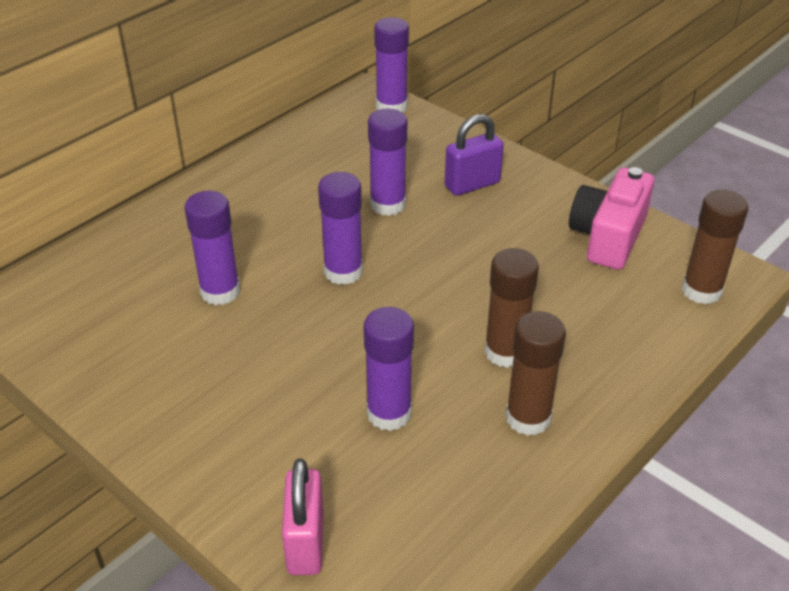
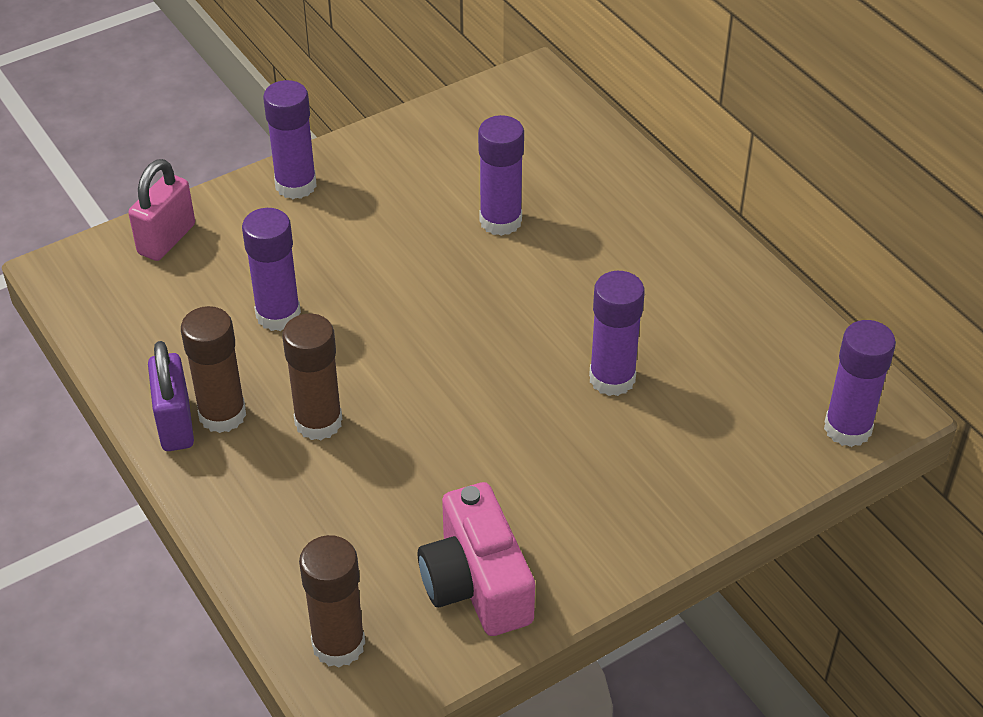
camera: 105 degrees right, 5 degrees up
pink padlock [282,459,324,575] -> pink padlock turned 75 degrees counterclockwise [128,159,195,261]
purple glue stick [318,172,363,285] -> purple glue stick moved to [263,80,317,199]
purple padlock [445,114,504,196] -> purple padlock moved to [148,341,194,451]
pink camera [569,167,654,270] -> pink camera turned 150 degrees counterclockwise [418,482,535,636]

